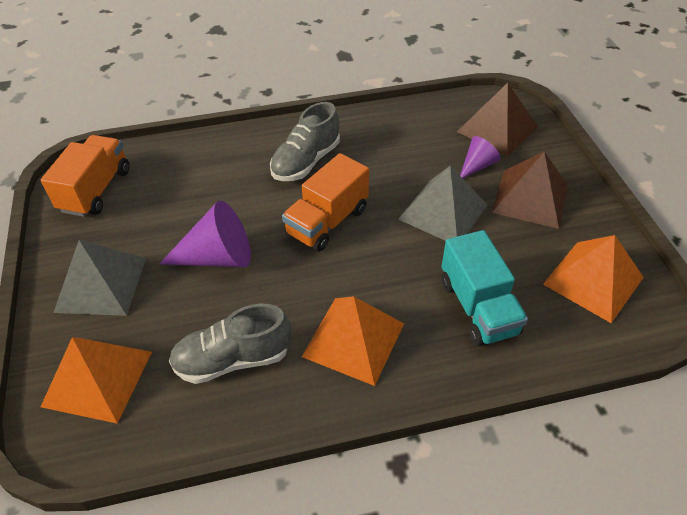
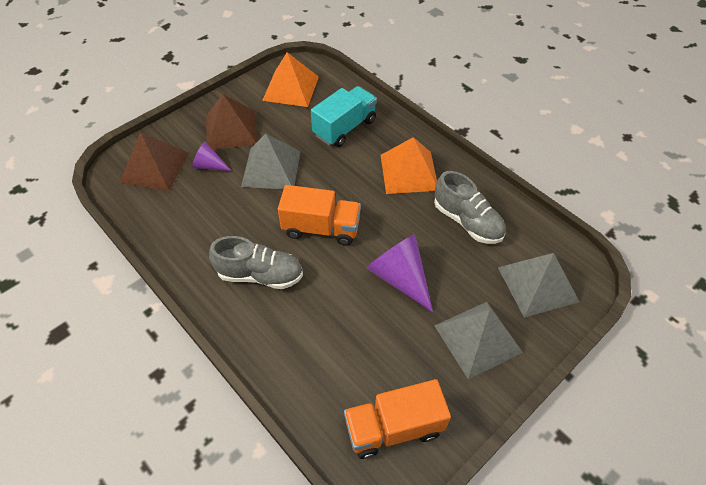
camera: 120 degrees left, 5 degrees up
orange pyramid [41,337,152,424] -> grey pyramid [498,253,579,318]

